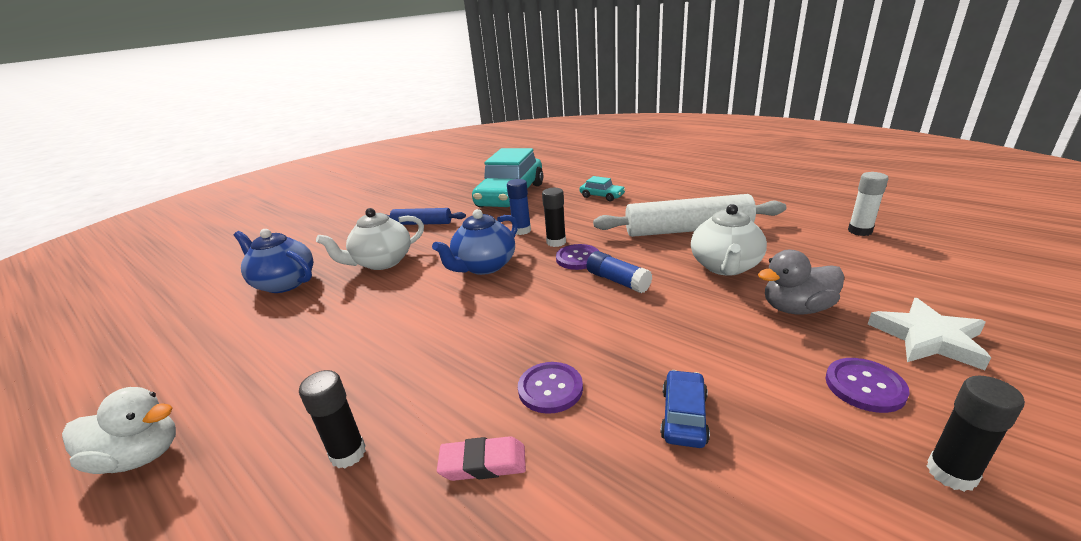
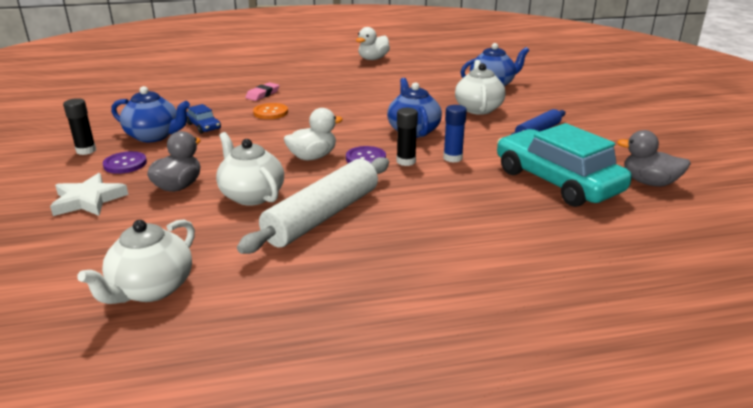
camera: 125 degrees right, 0 degrees up
black glue stick [299,370,366,468] -> none
purple button [518,362,583,414] -> orange button [253,103,288,119]
turquoise car [579,176,626,201] -> none
blue glue stick [587,251,652,293] -> white duck [284,108,343,160]
white glue stick [848,172,888,236] -> white teapot [77,220,195,304]
none -> blue teapot [111,86,190,142]
none -> grey duck [617,130,691,187]

